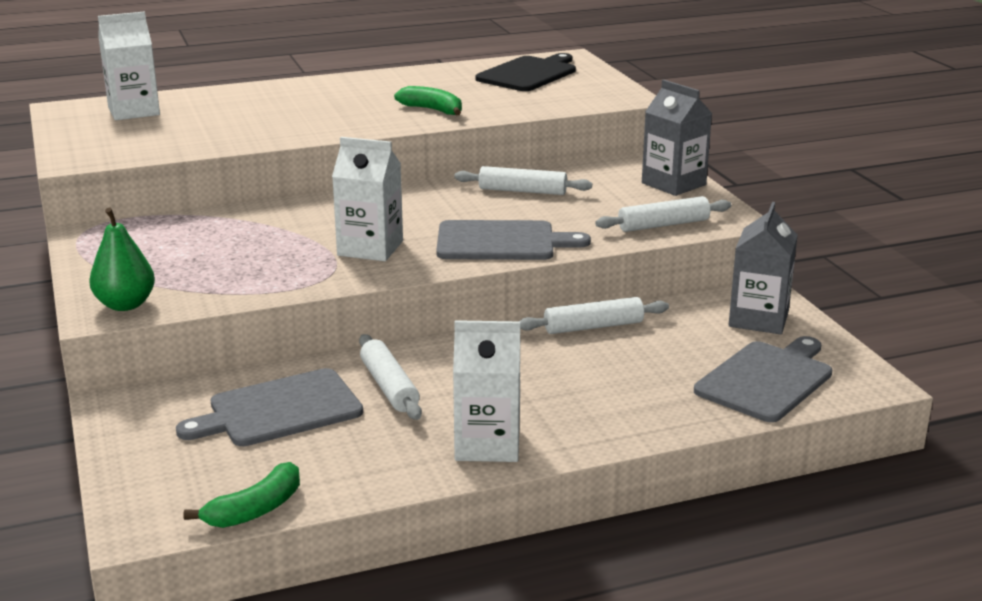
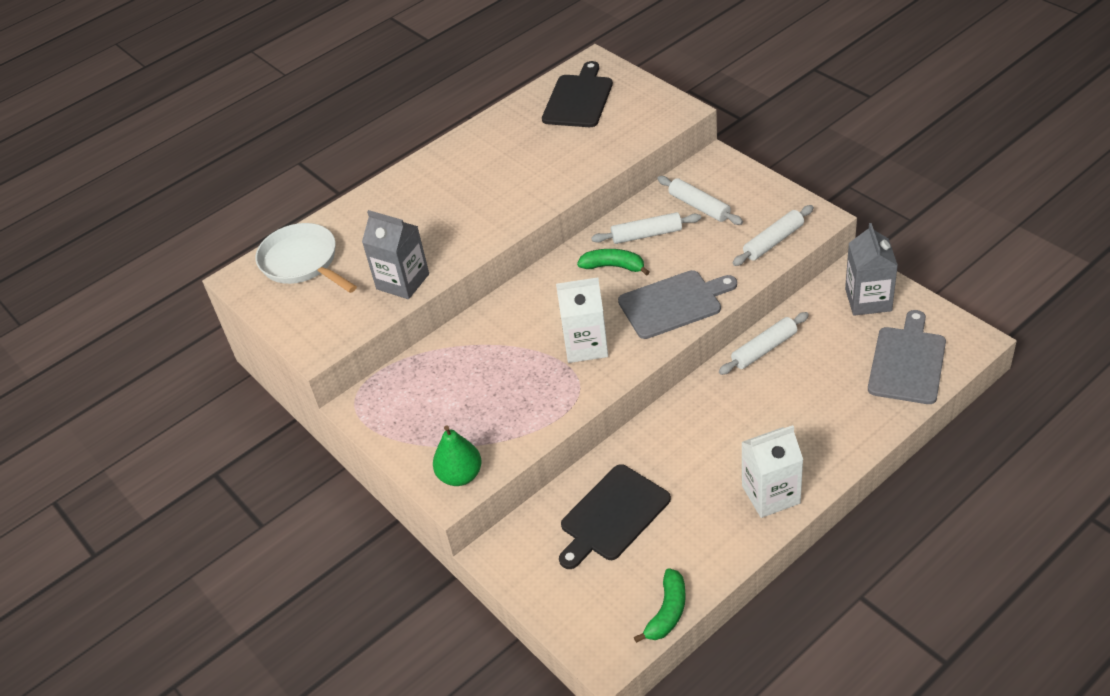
camera: 15 degrees left, 20 degrees up
white carton [98,11,160,120] -> white pan [256,223,357,293]
grey cutting board [176,368,363,446] -> black cutting board [559,464,671,569]
white rolling pin [359,334,422,420] -> white rolling pin moved to [657,176,743,225]
green banana [394,86,462,115] -> green banana moved to [577,249,650,276]
grey carton [642,80,712,196] -> grey carton moved to [362,210,429,299]

